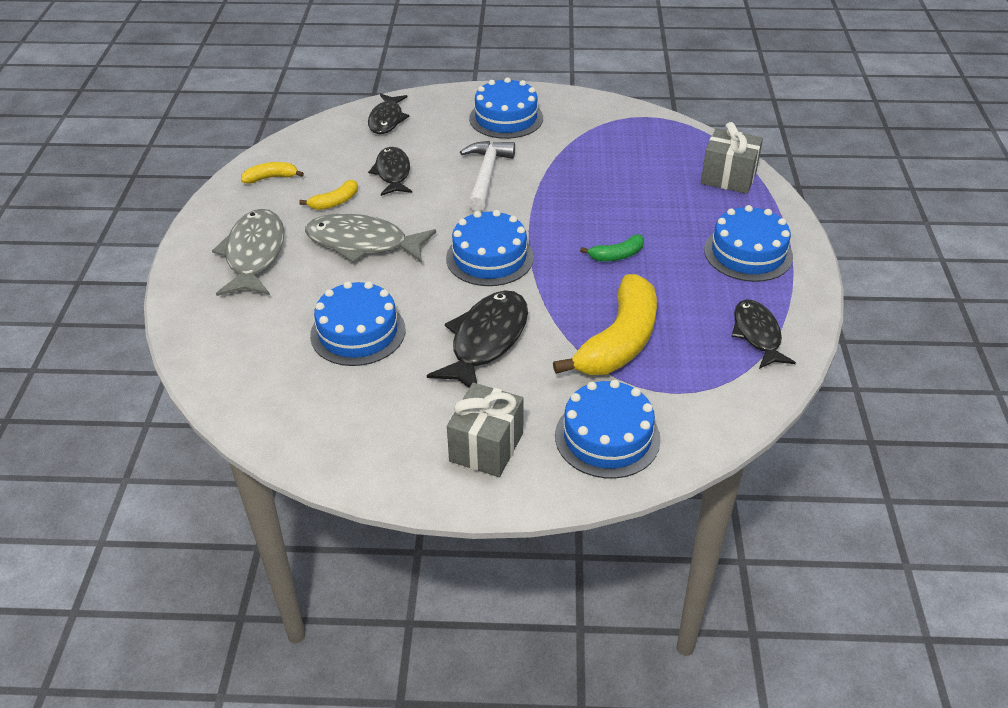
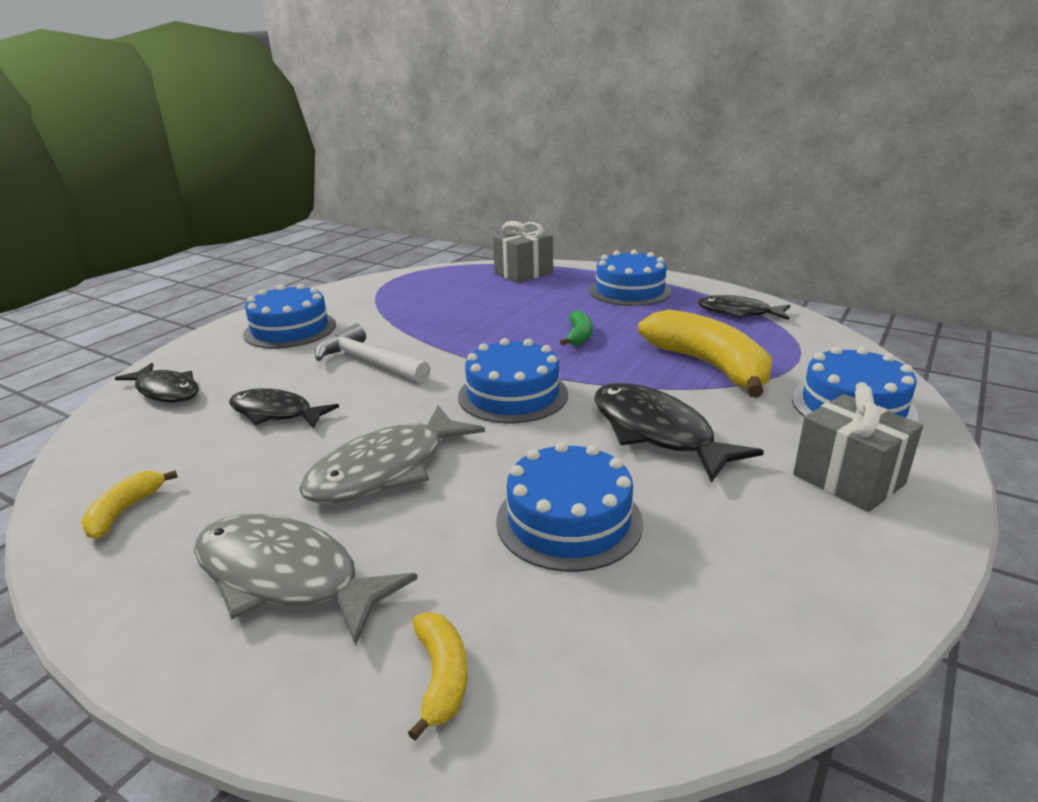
camera: 60 degrees left, 15 degrees down
yellow banana [299,180,358,210] -> yellow banana moved to [408,612,468,740]

